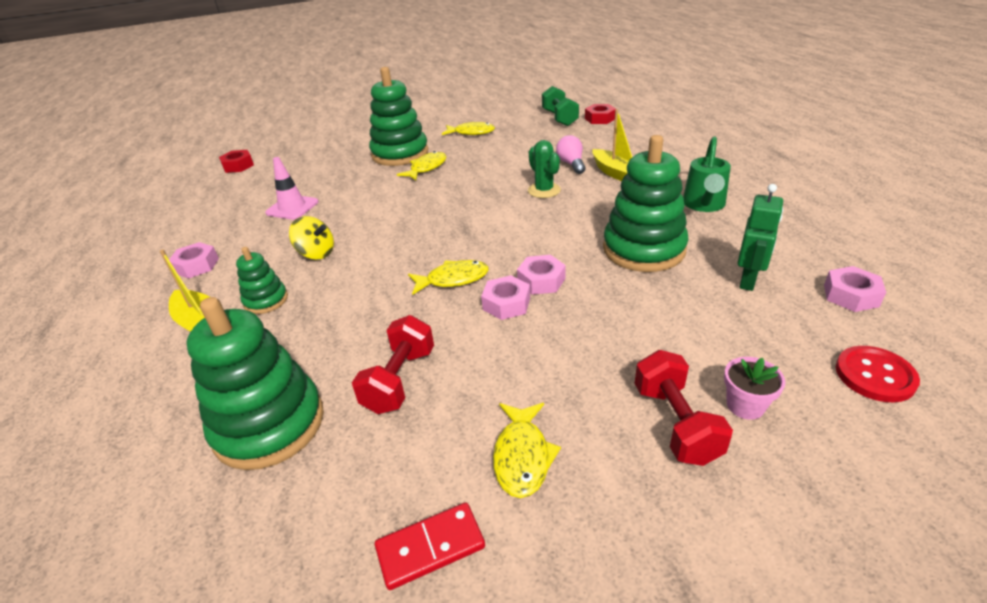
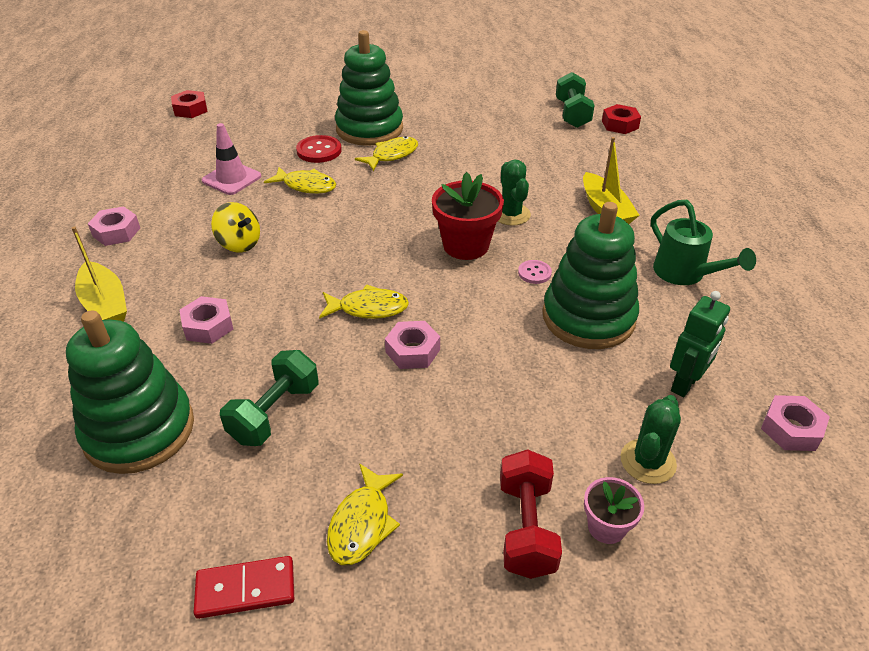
camera: 10 degrees right, 5 degrees up
green stacking toy [236,247,288,314] -> none
red dumbbell [352,315,434,414] -> green dumbbell [220,350,319,446]
yellow fish [442,122,495,135] -> yellow fish moved to [264,167,336,194]
pink nut [517,255,566,295] -> pink nut moved to [179,296,234,344]
pink light bulb [556,135,585,174] -> none
green watering can [683,137,731,212] -> green watering can turned 60 degrees counterclockwise [651,200,756,285]
red button [836,346,920,402] -> red button moved to [296,135,342,163]
none -> red flower pot [432,172,504,260]
none -> pink button [518,260,552,284]
none -> green cactus [621,395,681,484]

